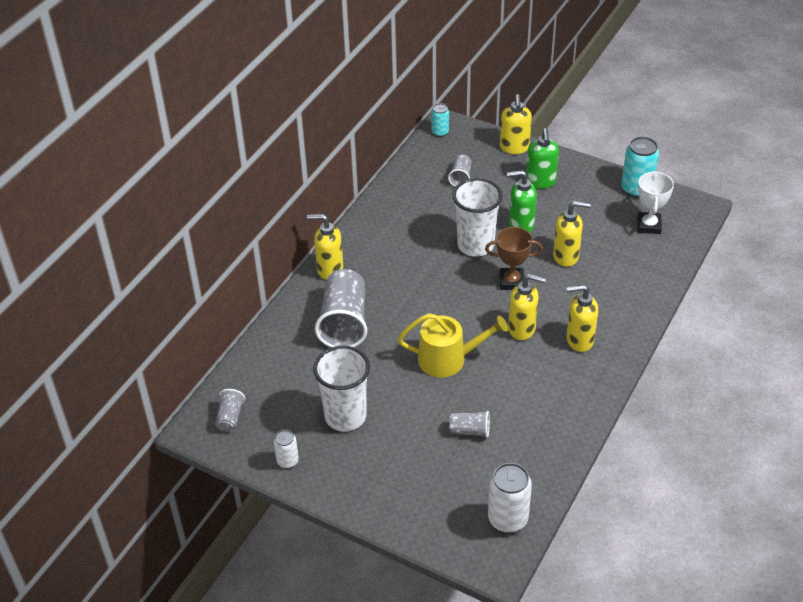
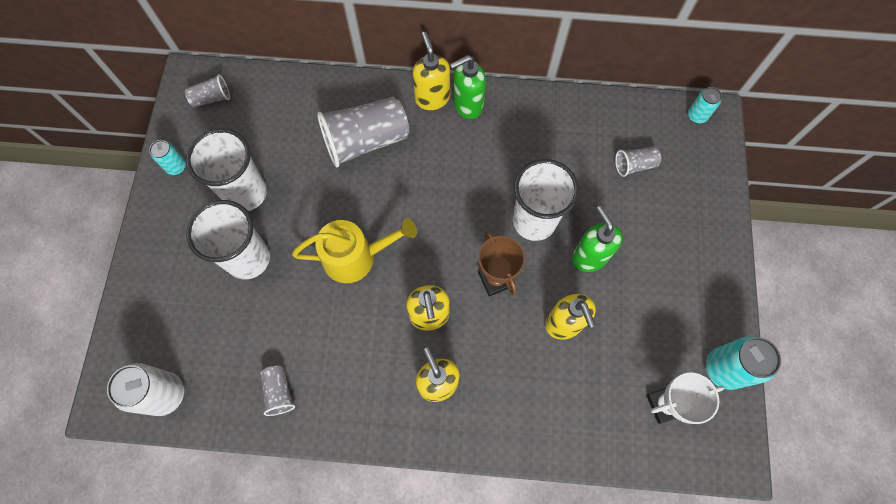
camera: 65 degrees right, 25 degrees up
white can [274,430,299,468] -> turquoise can [149,140,186,175]
yellow watering can [398,313,508,378] -> yellow watering can turned 75 degrees counterclockwise [292,218,417,283]
grey cup [449,411,490,438] -> grey cup moved to [260,366,295,416]
yellow soap dispenser [500,94,532,154] -> none
green soap dispenser [526,128,559,189] -> green soap dispenser moved to [450,55,486,119]
none -> white cup [186,200,270,279]

